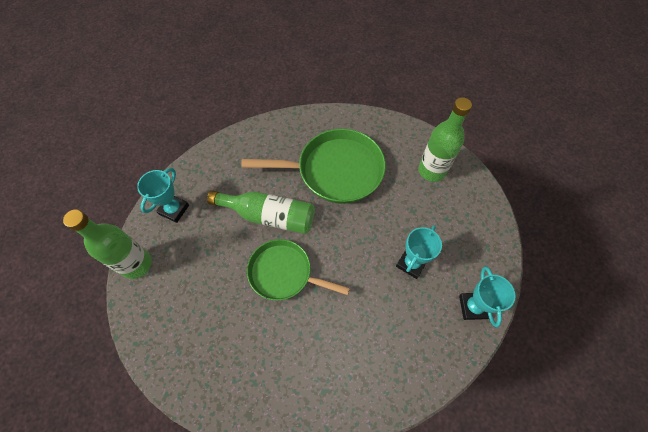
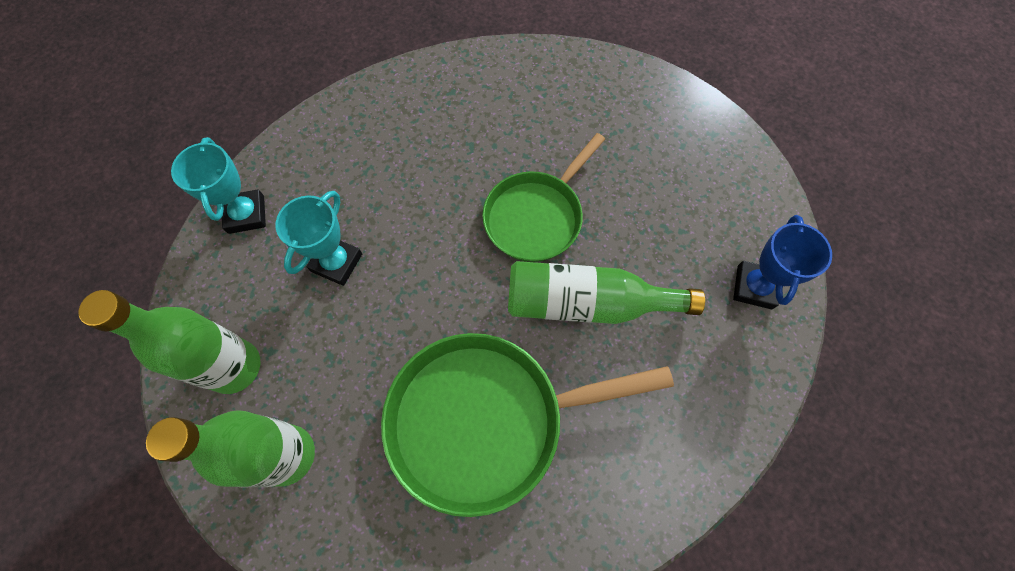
camera: 170 degrees right, 5 degrees up
green bottle [63,209,152,279] -> green bottle moved to [78,290,260,394]
turquoise trophy [137,168,189,223] -> blue trophy [733,215,832,309]
green pan [247,239,350,301] -> green pan turned 120 degrees clockwise [482,133,605,262]

